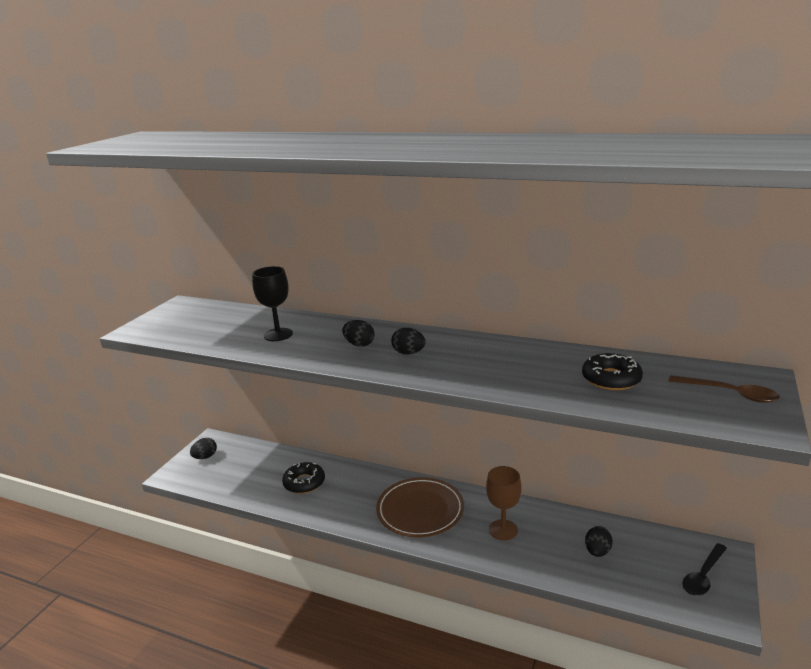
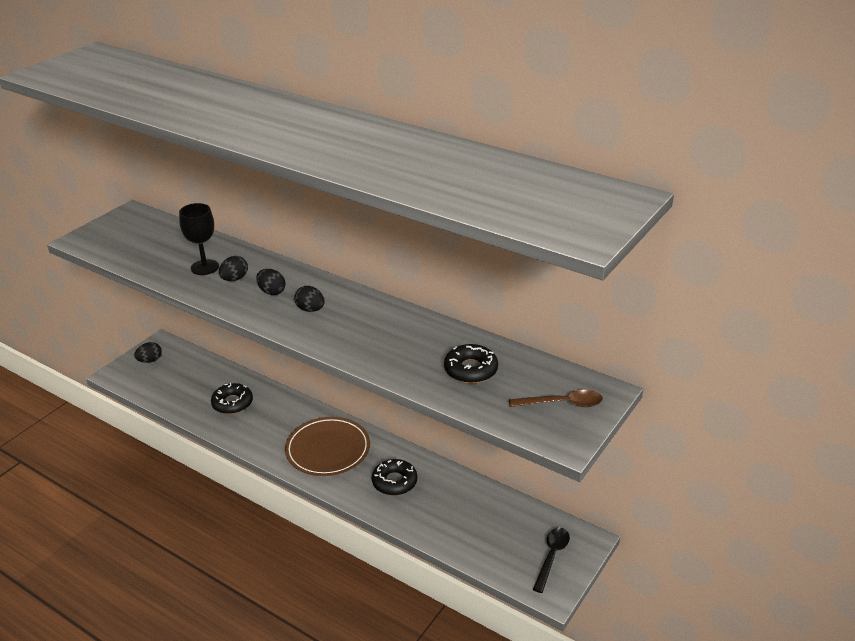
camera: 10 degrees right, 10 degrees up
brown goblet [486,466,522,541] -> black donut [372,459,417,495]
black egg [585,526,613,557] -> black egg moved to [219,256,248,281]
brown spoon [668,375,780,403] -> brown spoon turned 45 degrees counterclockwise [509,390,603,407]
black spoon [683,543,727,596] -> black spoon turned 150 degrees clockwise [533,528,570,593]

